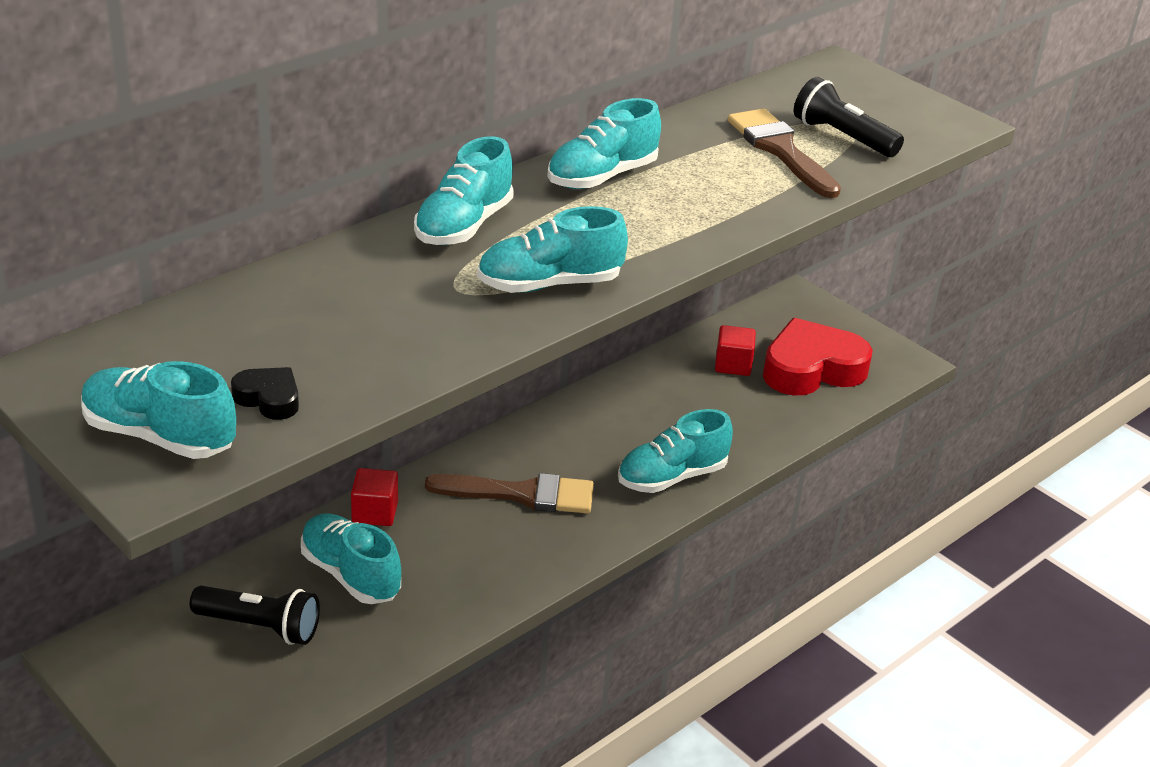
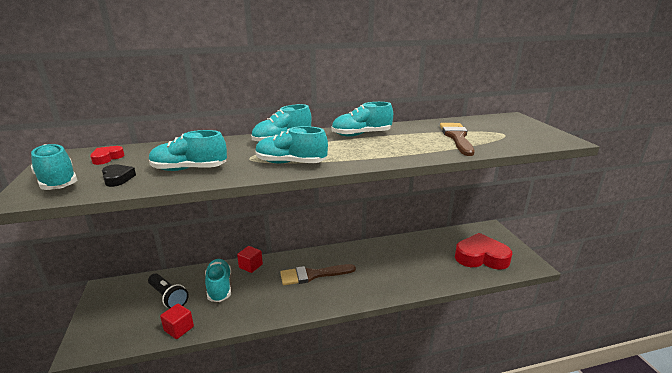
camera: 30 degrees right, 10 degrees down
brown brush [425,473,594,514] -> brown brush turned 135 degrees clockwise [280,264,356,285]
turquoise shoe [618,409,733,493] -> turquoise shoe moved to [149,130,227,171]
red cube [715,325,756,376] -> red cube moved to [160,304,194,339]
black flashlight [794,77,904,157] -> none
none -> red heart [90,146,125,165]

